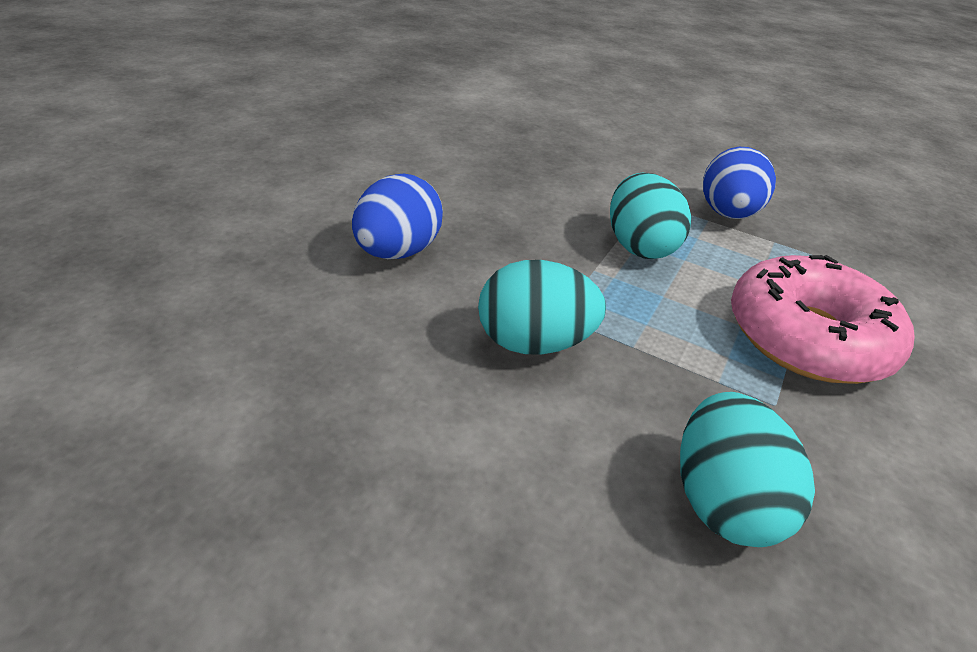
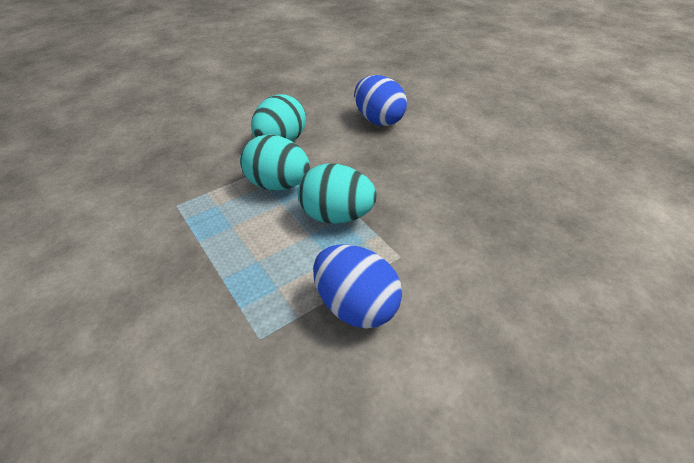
camera: 120 degrees right, 5 degrees up
turquoise egg [680,392,815,547] -> turquoise egg moved to [240,134,310,190]
pink donut [731,255,915,384] -> none

